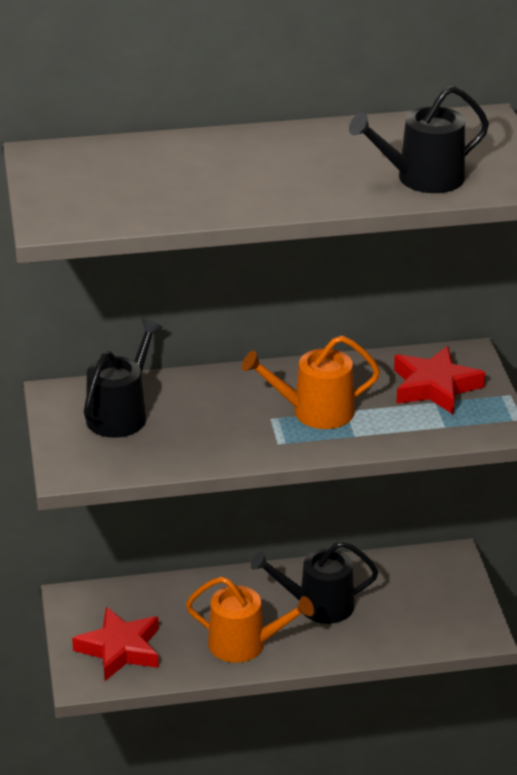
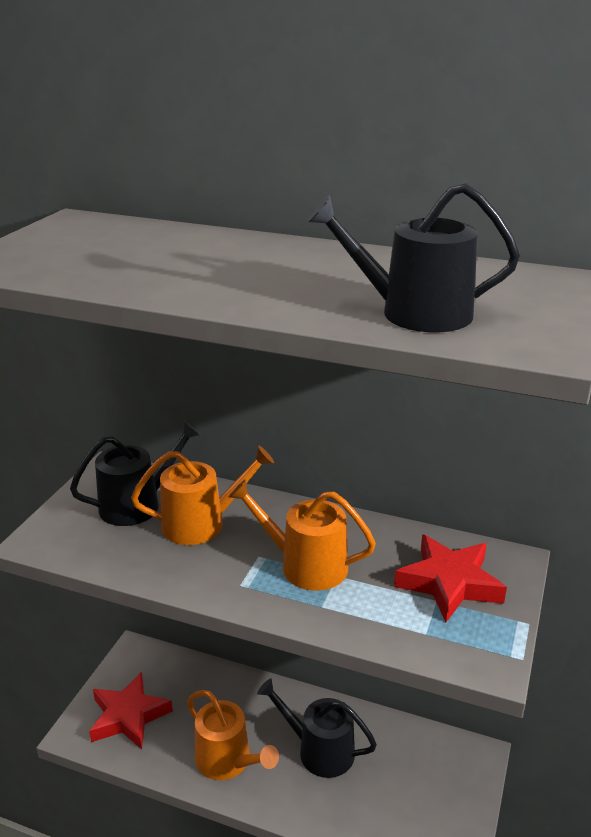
camera: 30 degrees right, 5 degrees down
none -> orange watering can [131,446,274,545]

